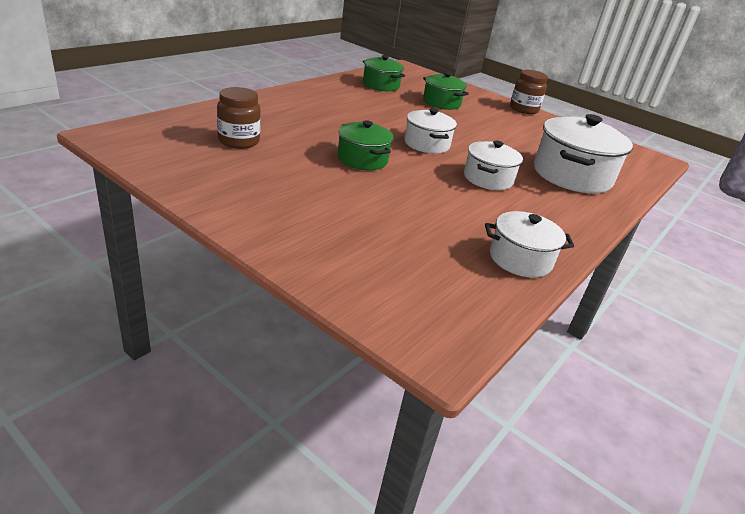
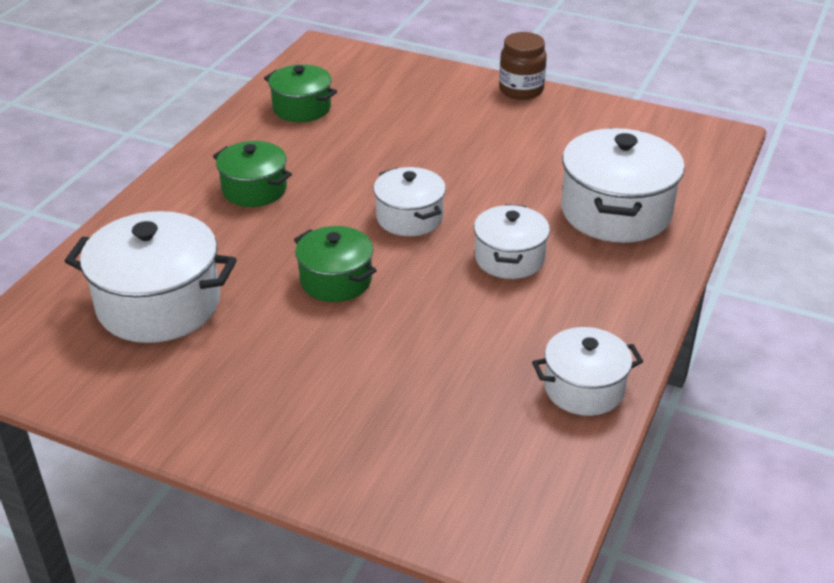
camera: 10 degrees left, 5 degrees up
brown jar [217,87,261,149] -> white pot [65,211,237,343]
green pot [423,72,469,110] -> green pot moved to [213,141,292,207]

